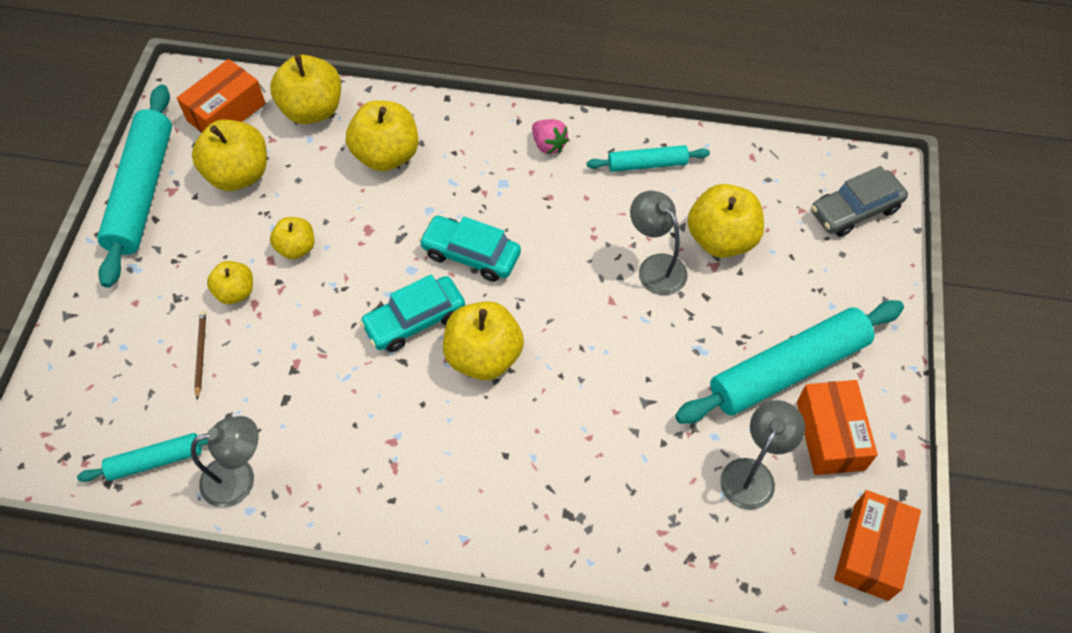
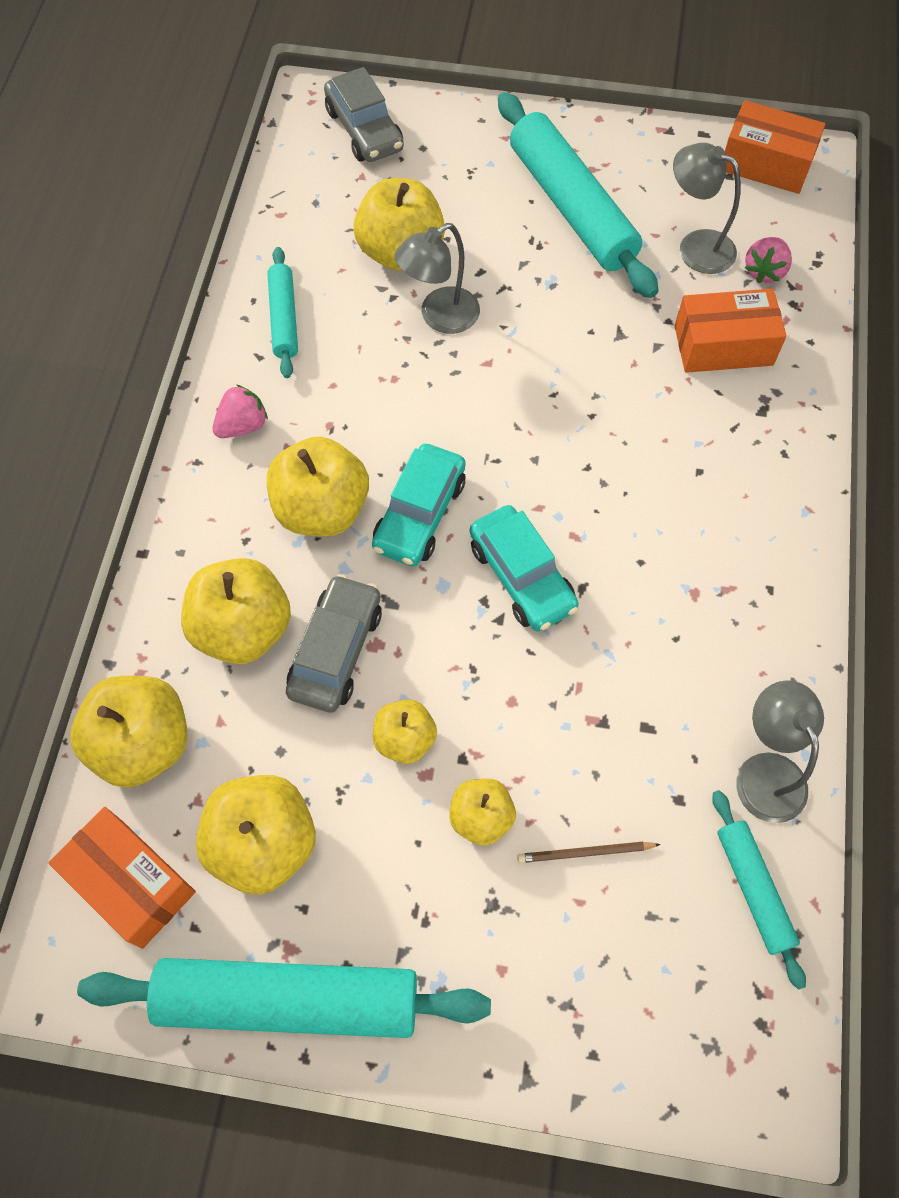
camera: 90 degrees left, 5 degrees up
yellow apple [443,301,524,380] -> yellow apple moved to [267,437,369,536]
orange box [797,380,878,475] -> orange box moved to [675,289,787,373]
none -> grey car [286,574,382,713]
none -> pink strawberry [745,237,792,283]

